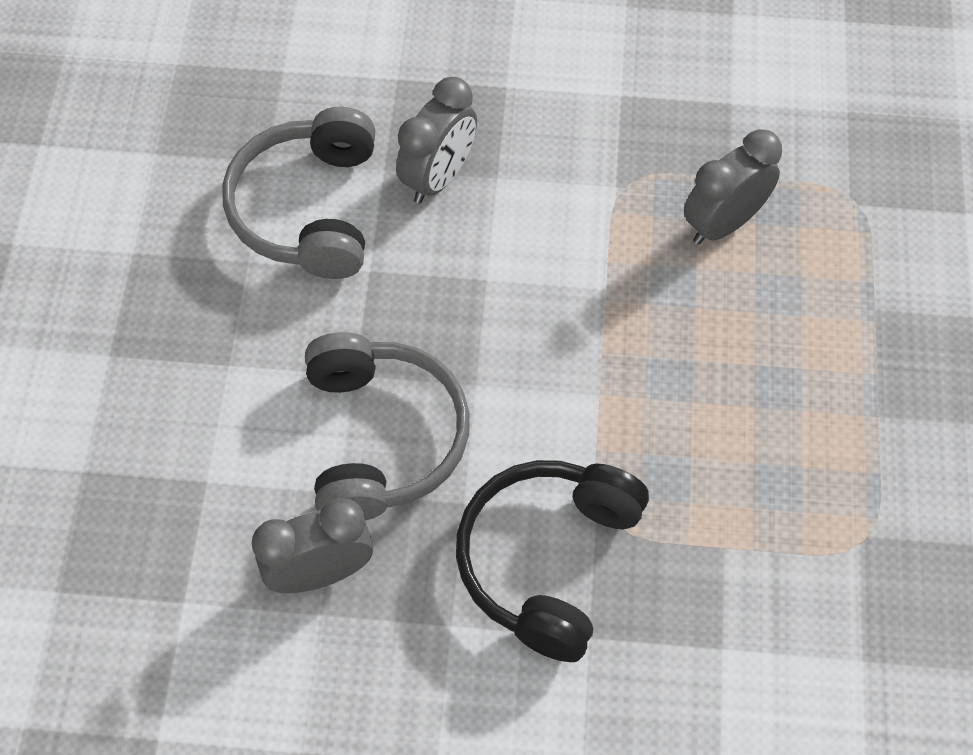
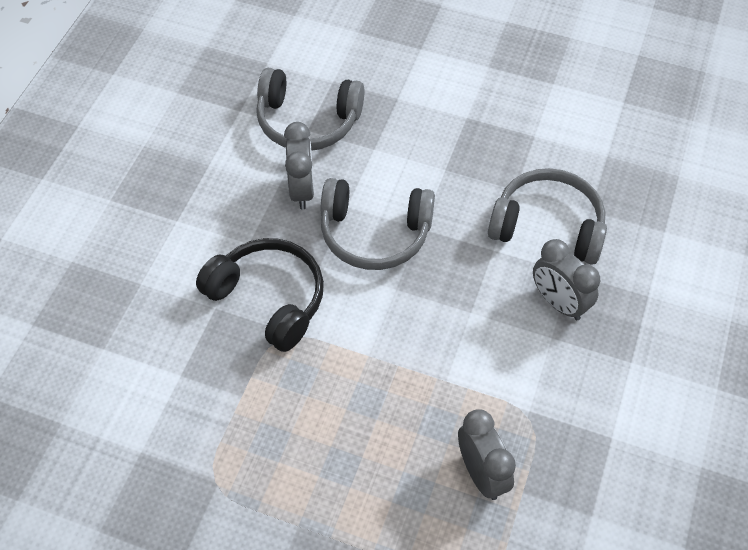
camera: 105 degrees right, 5 degrees down
none -> grey headphones [256,68,364,151]

